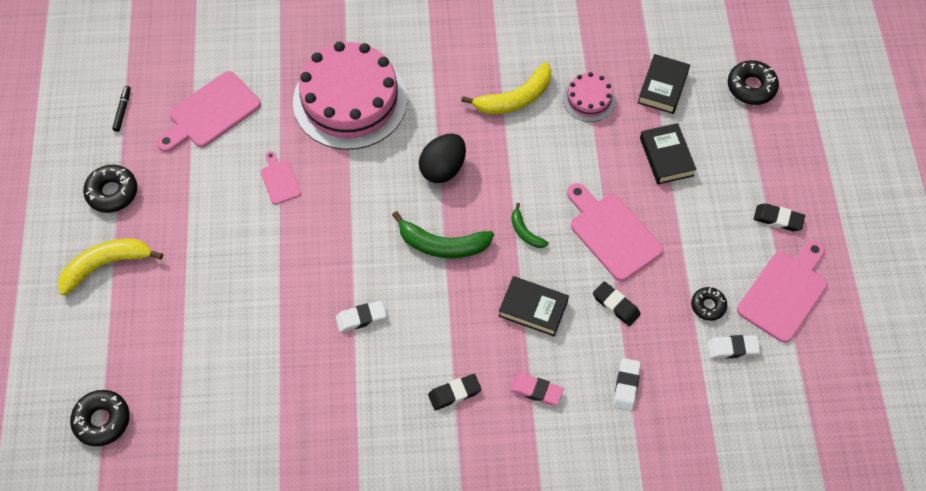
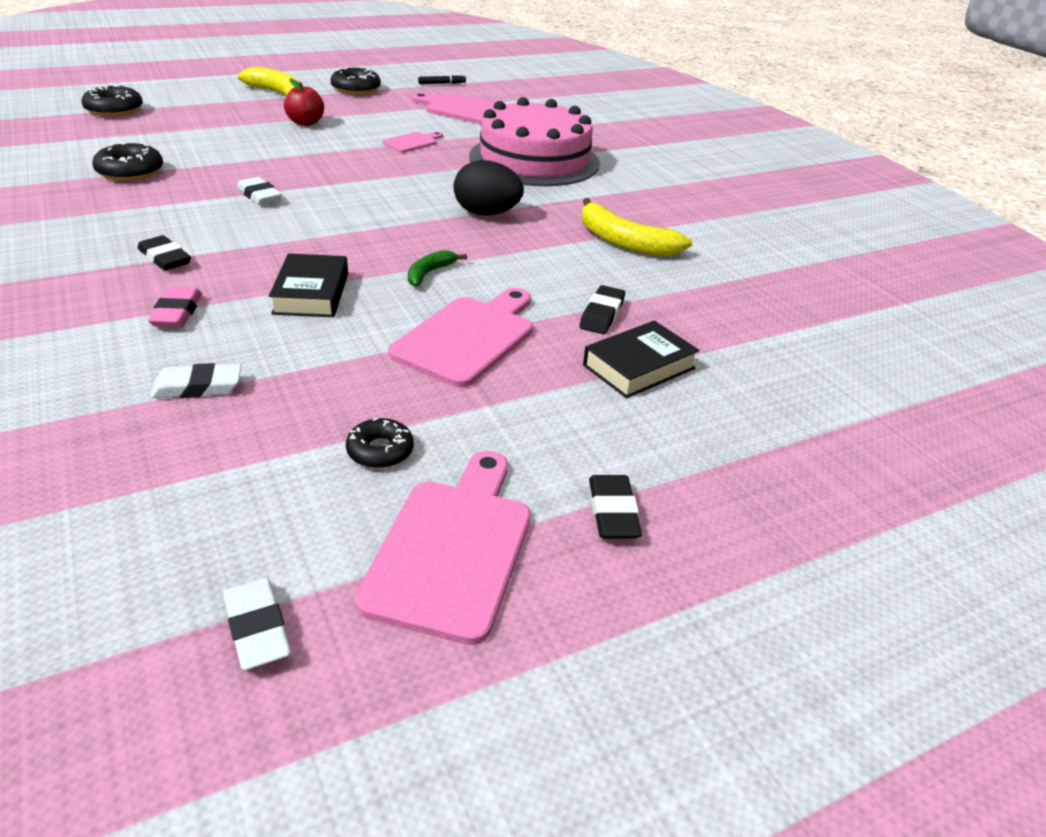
camera: 65 degrees right, 25 degrees down
green banana [392,211,494,258] -> none
pink cake [563,72,616,122] -> none
black eraser [593,281,641,326] -> black eraser moved to [579,285,625,334]
black book [638,54,690,114] -> none
white eraser [707,335,761,359] -> white eraser moved to [223,578,291,670]
black donut [728,60,779,105] -> black donut moved to [92,142,163,181]
pink cutting board [737,240,828,343] -> pink cutting board turned 90 degrees counterclockwise [354,451,531,645]
none -> red apple [284,78,324,126]

